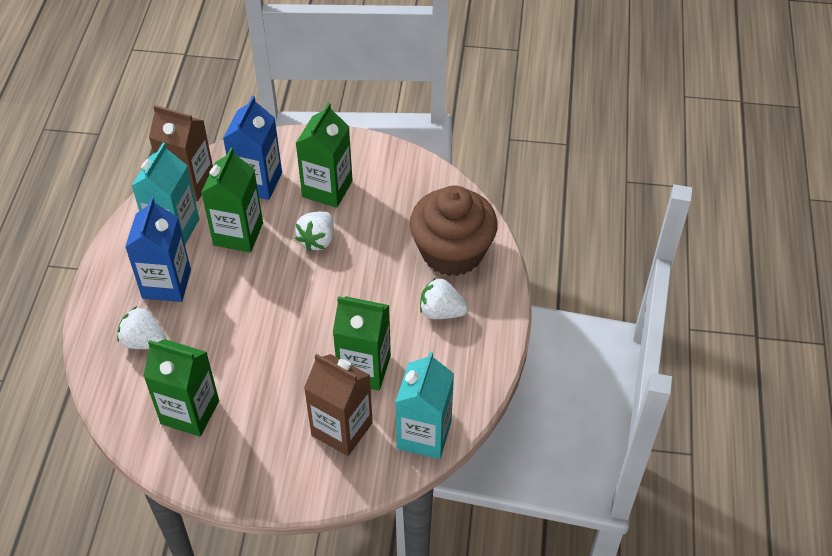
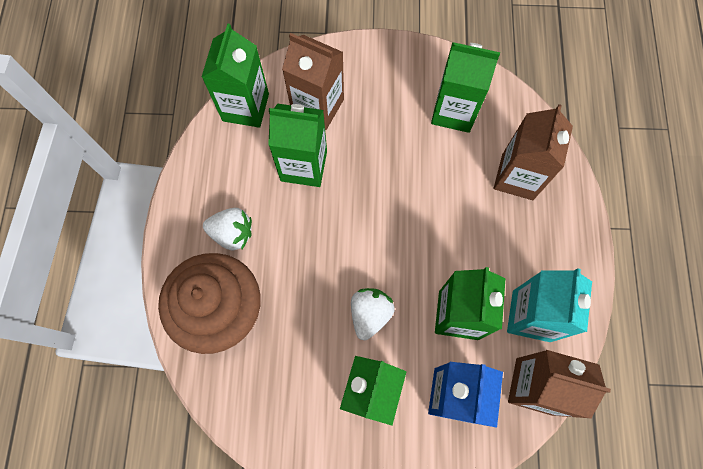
camera: 175 degrees right, 20 degrees up
white strawberry [117,306,167,349] -> brown carton [494,104,573,200]
blue carton [125,198,191,302] -> none
turquoise carton [395,352,454,459] -> green carton [202,24,269,128]

